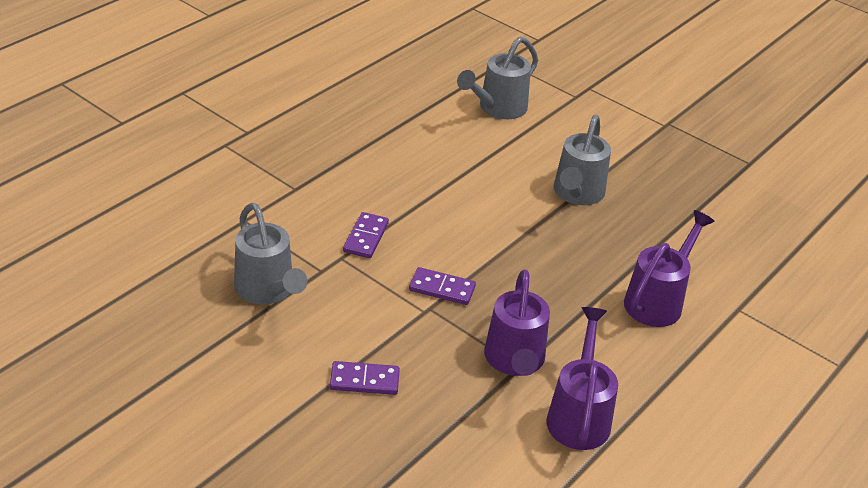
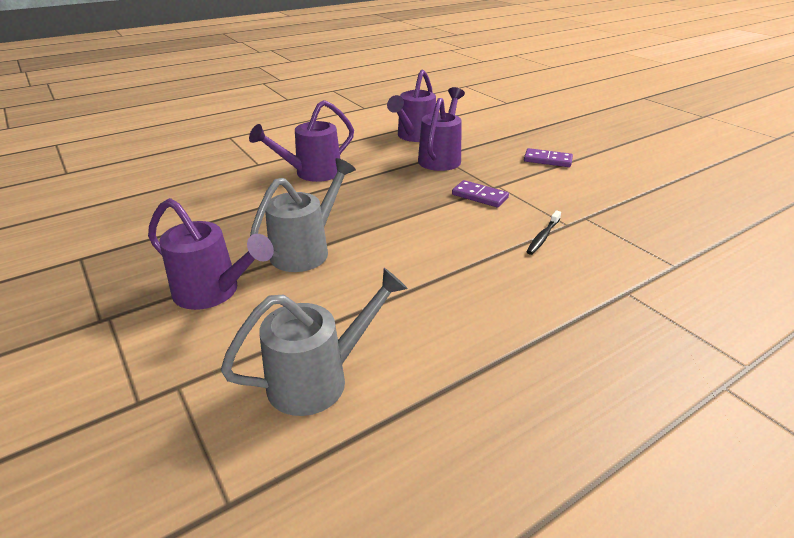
camera: 160 degrees left, 5 degrees down
grey watering can [234,203,308,304] -> none
purple domino [343,212,389,258] -> black toothbrush [527,210,561,255]
none -> purple watering can [148,198,274,310]

